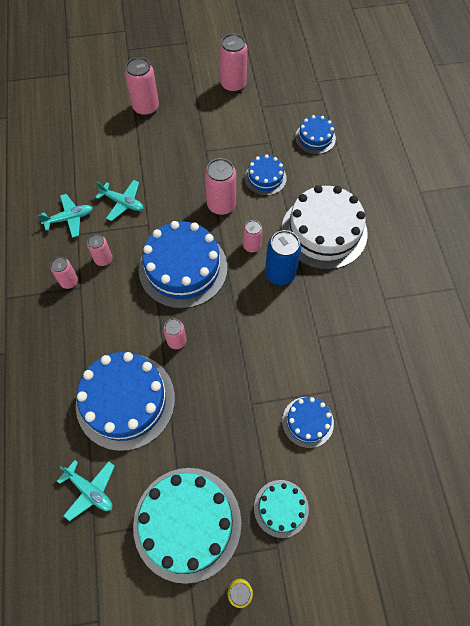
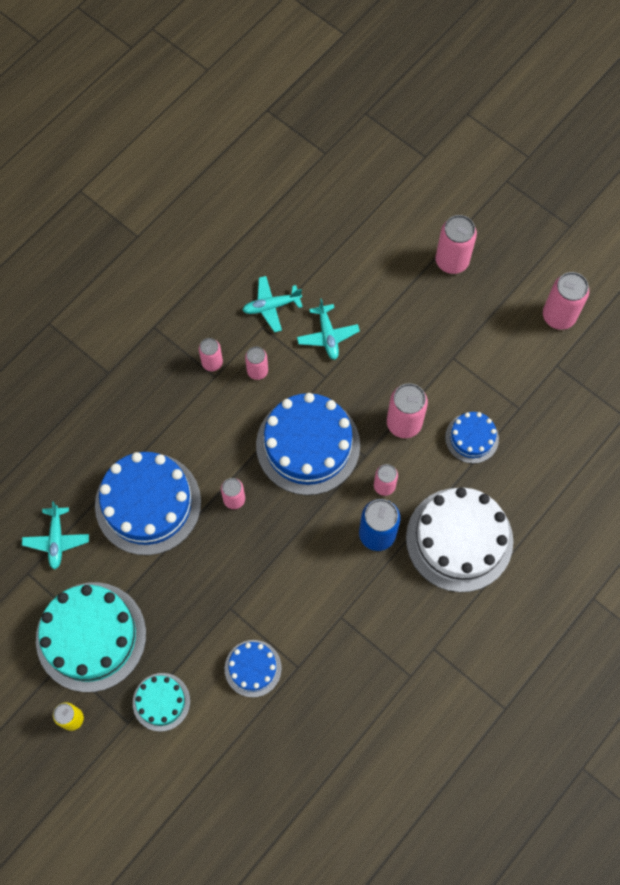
camera: 50 degrees right, 5 degrees up
turquoise plane [37,194,93,238] -> turquoise plane turned 135 degrees clockwise [243,276,303,332]
blue cake [295,115,336,154] -> none

